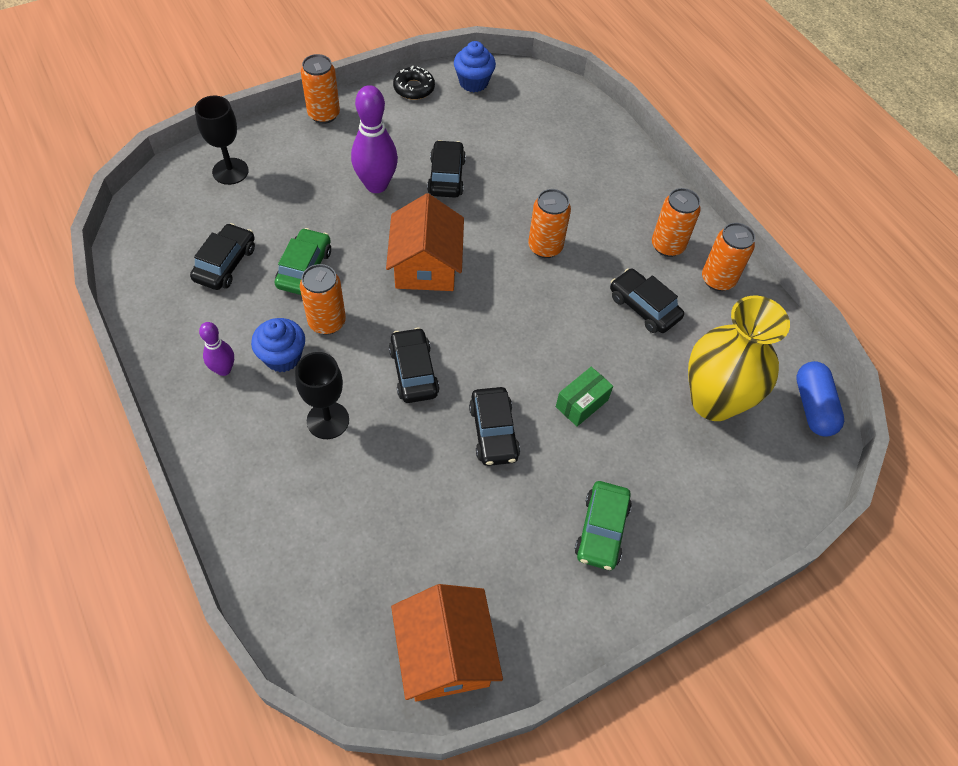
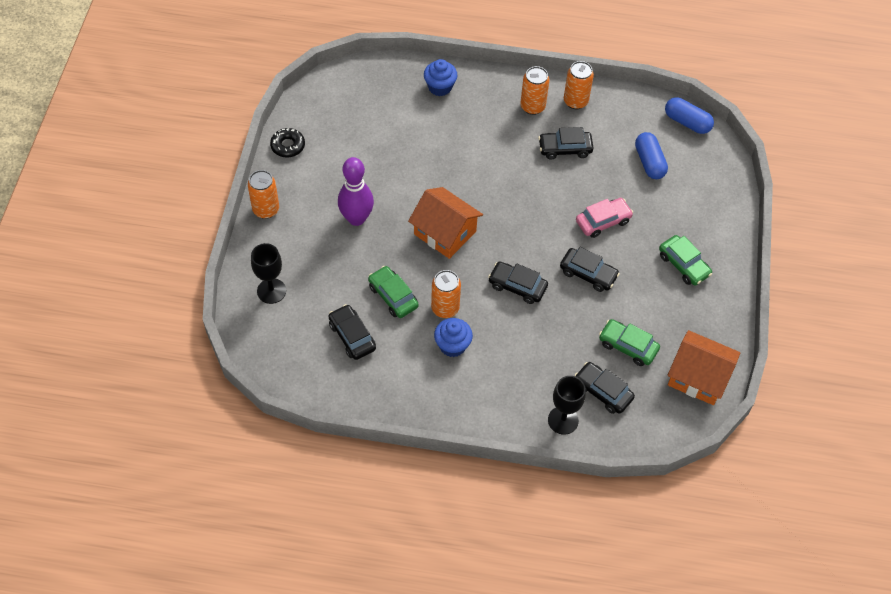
camera: 50 degrees left, 0 degrees up
purple bowling pin [199,322,234,376] -> none
black goblet [295,352,349,439] -> black goblet moved to [548,376,586,435]
black car [427,140,466,198] -> black car moved to [574,362,635,414]
blue cupcake [454,41,496,92] -> blue cupcake moved to [424,59,458,96]
orange can [528,189,571,258] -> none
green box [556,367,613,426] -> pink car [576,198,633,238]
yellow vase [688,296,790,421] -> blue capsule [635,132,668,179]
none -> green car [599,319,660,366]

